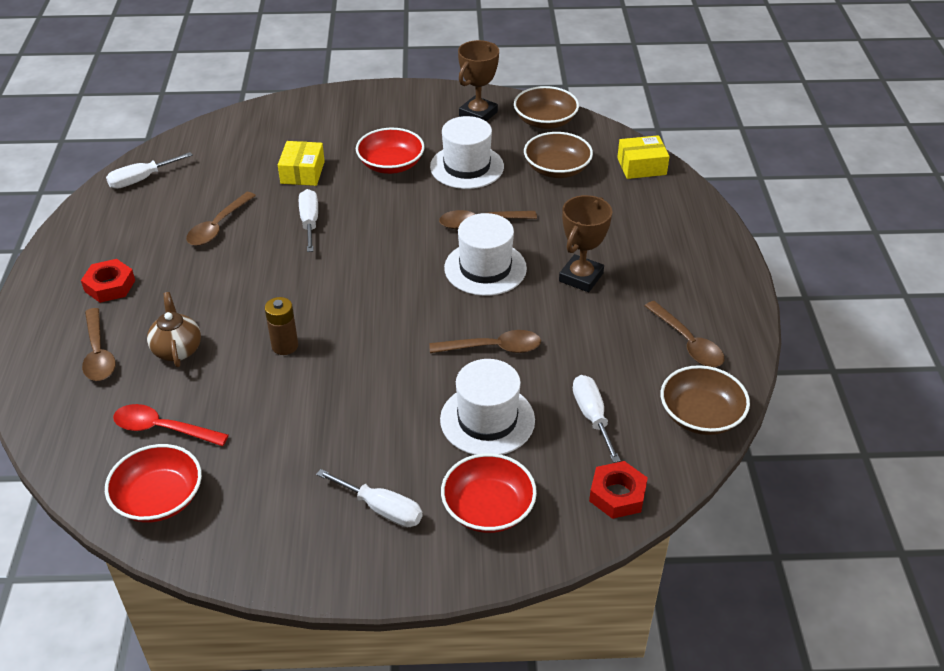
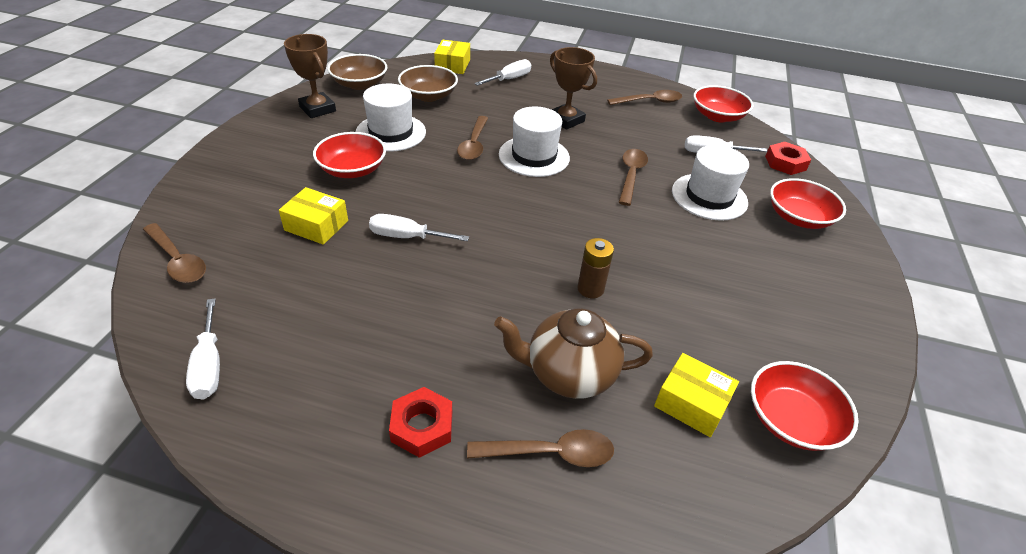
camera: 75 degrees left, 0 degrees up
red spoon [113,404,229,446] -> yellow box [654,353,739,437]
brown teapot [147,292,201,367] -> brown teapot [494,308,653,399], size x1.51
brown spoon [186,192,256,246] -> brown spoon moved to [143,223,206,283]
white screwdriver [316,469,423,527] -> white screwdriver moved to [474,59,531,86]
brown bowl [661,365,750,435] -> red bowl [693,85,753,122]

